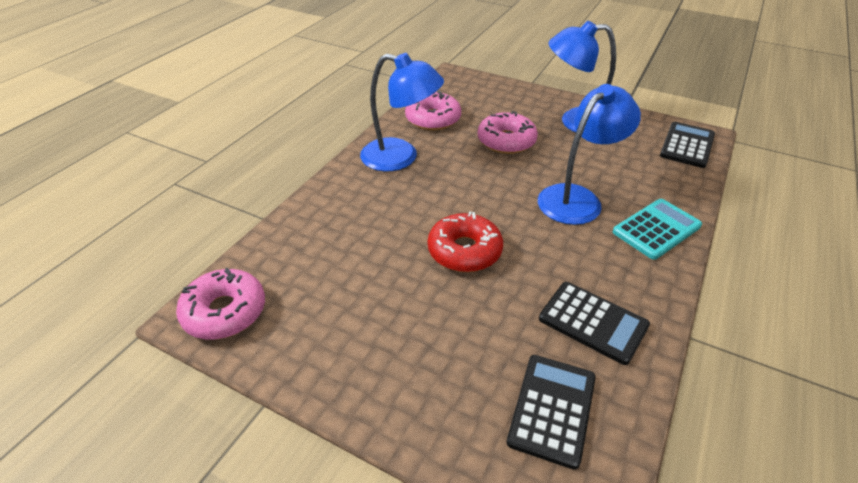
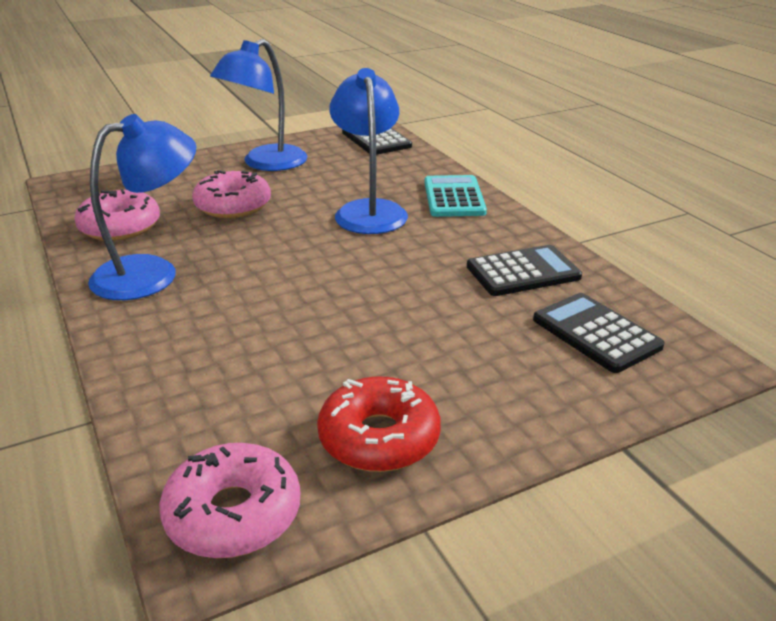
camera: 55 degrees left, 10 degrees down
red donut [428,212,503,272] -> red donut moved to [317,376,441,472]

